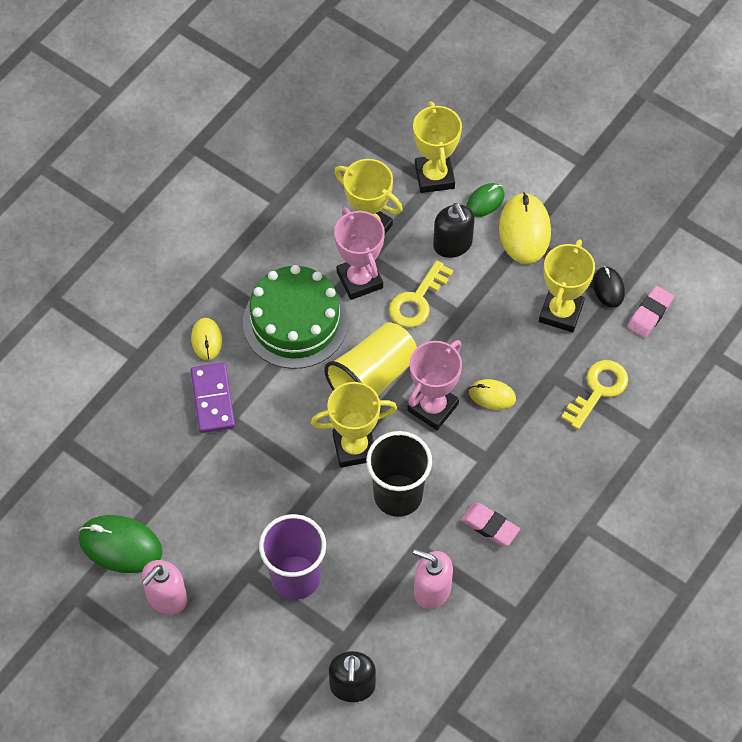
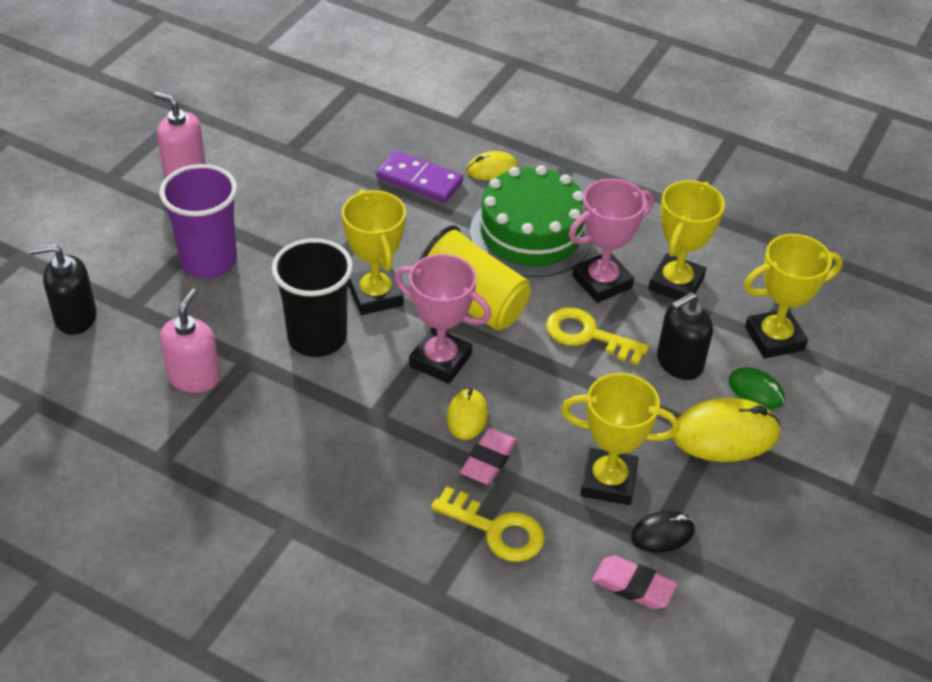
camera: 80 degrees right, 15 degrees down
green mouse [79,515,163,573] -> none
purple domino [191,363,235,433] -> purple domino turned 45 degrees clockwise [376,151,463,203]
pink eraser [461,503,520,546] -> pink eraser moved to [460,428,518,484]

